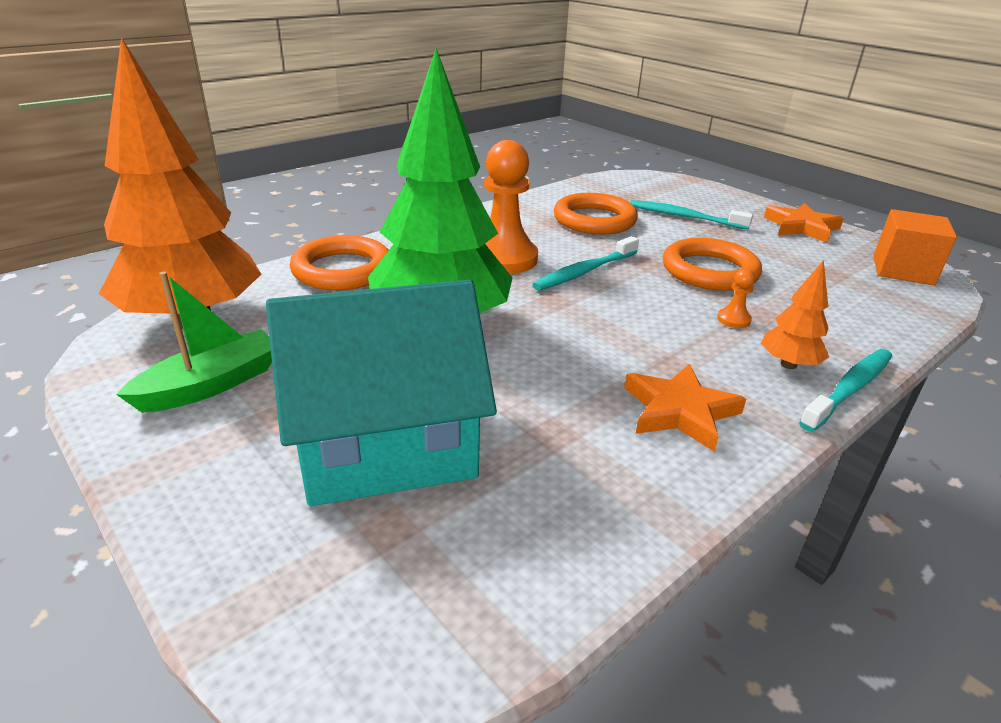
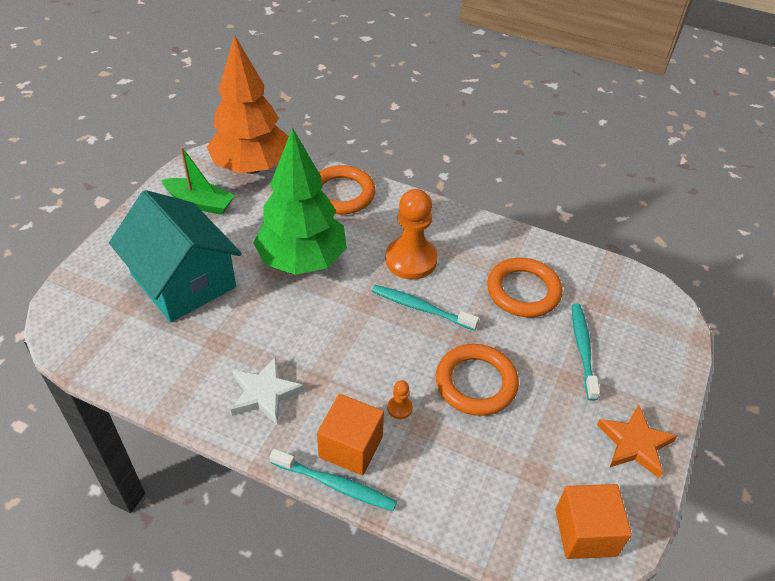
camera: 65 degrees right, 15 degrees up
orange star [625,364,746,452] -> white star [231,357,304,425]
orange tree [761,260,829,369] -> orange cube [317,394,384,476]

